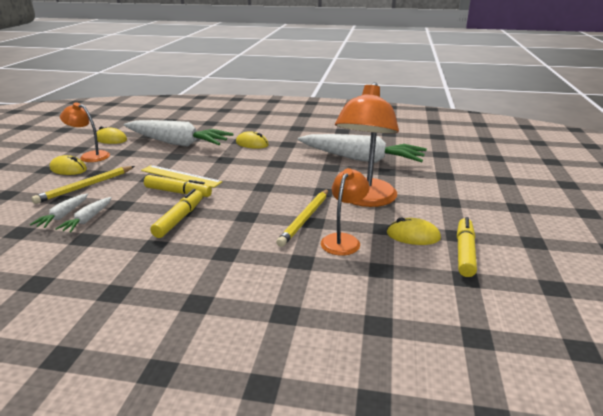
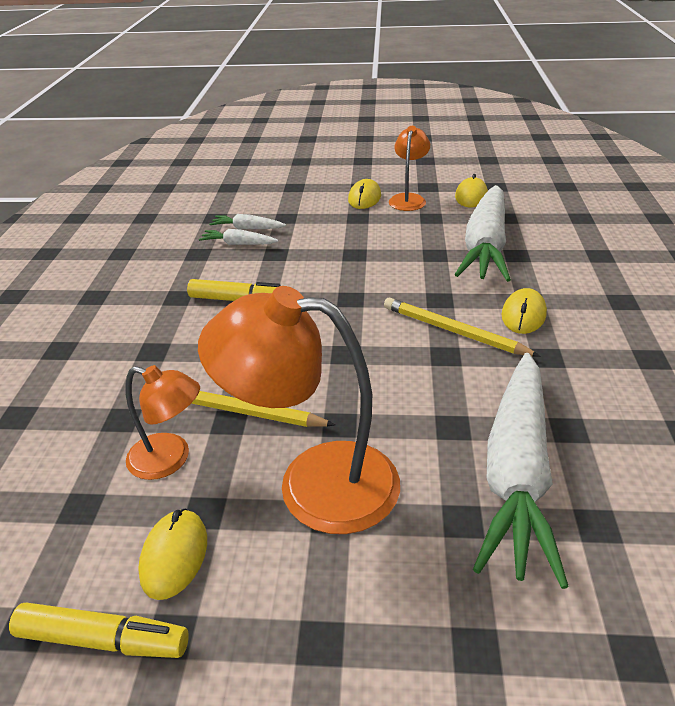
camera: 85 degrees right, 10 degrees up
yellow pencil [31,166,135,204] -> yellow pencil moved to [384,298,541,357]
yellow ruler [141,165,223,188] -> none
yellow marker [144,175,212,197] -> none

